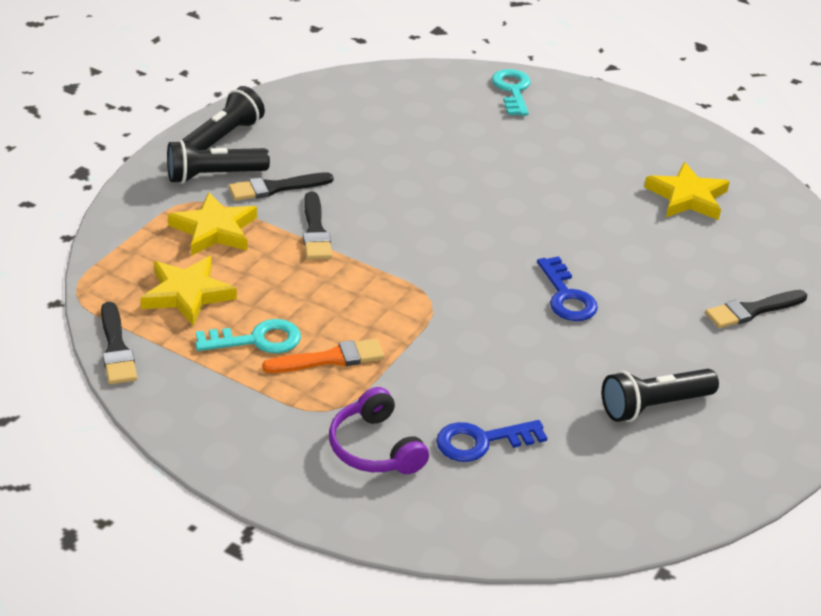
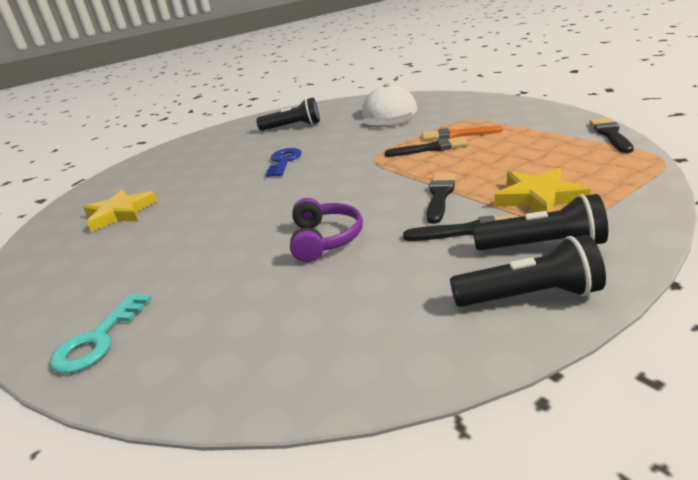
camera: 150 degrees left, 10 degrees down
yellow star [140,256,237,326] -> none
black flashlight [182,86,265,150] -> black flashlight turned 150 degrees counterclockwise [450,235,606,307]
turquoise key [195,319,301,354] -> none
purple headphones [329,387,429,474] -> purple headphones moved to [290,198,363,262]
blue key [436,420,547,462] -> white cap [362,83,418,127]
black brush [705,290,807,328] -> black brush moved to [385,137,468,157]

